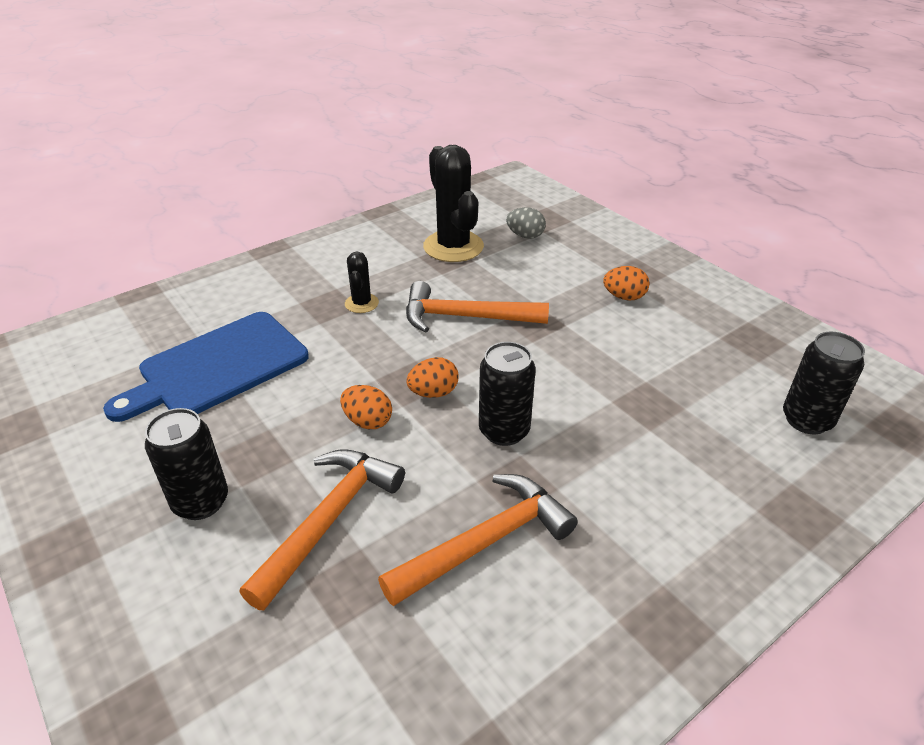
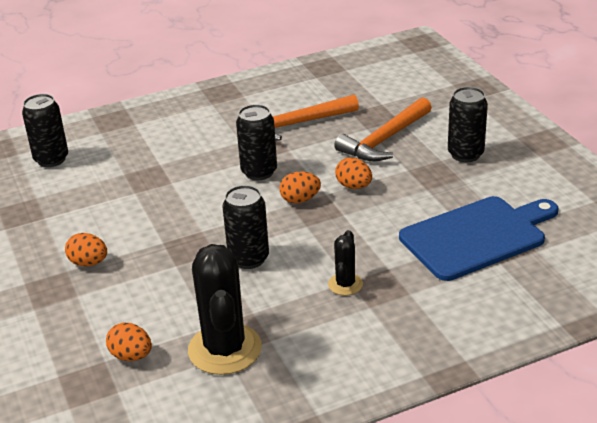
camera: 165 degrees left, 5 degrees down
orange hammer [406,281,549,333] -> black can [223,185,269,269]
grey egg [506,207,546,239] -> orange egg [106,323,152,361]

